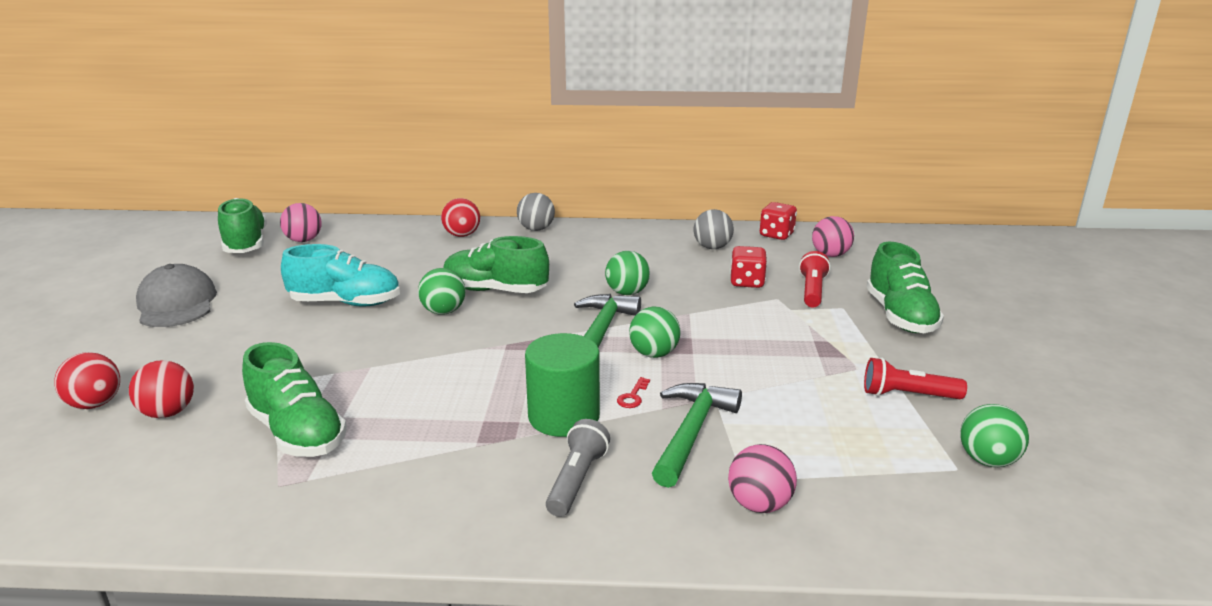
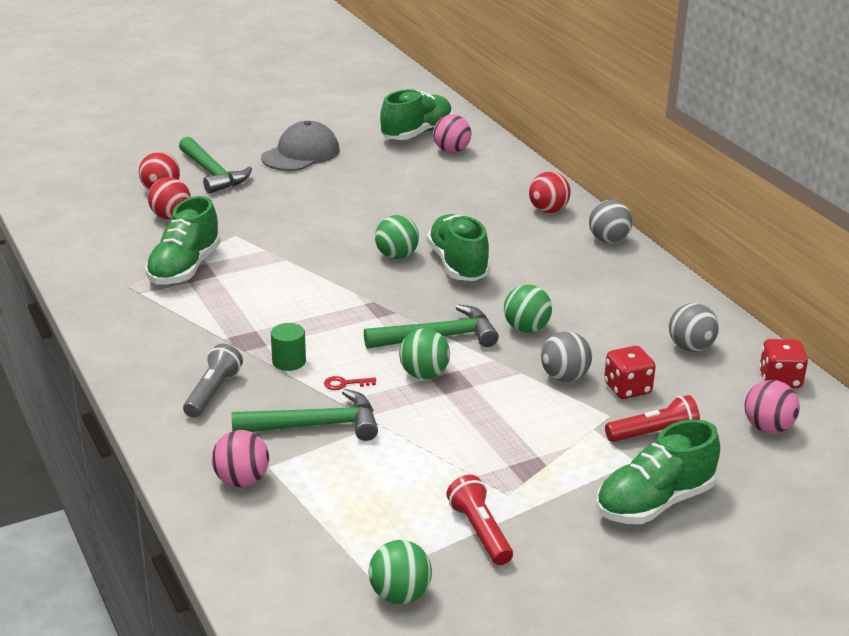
camera: 60 degrees right, 5 degrees up
turquoise shoe [281,244,400,307] -> none
green cylinder [525,333,600,437] -> green cylinder [271,323,306,371], size x0.54
grey flashlight [546,419,610,517] -> grey flashlight turned 60 degrees counterclockwise [183,344,243,418]
none -> green hammer [179,137,252,194]
none -> grey ball [541,331,592,382]

